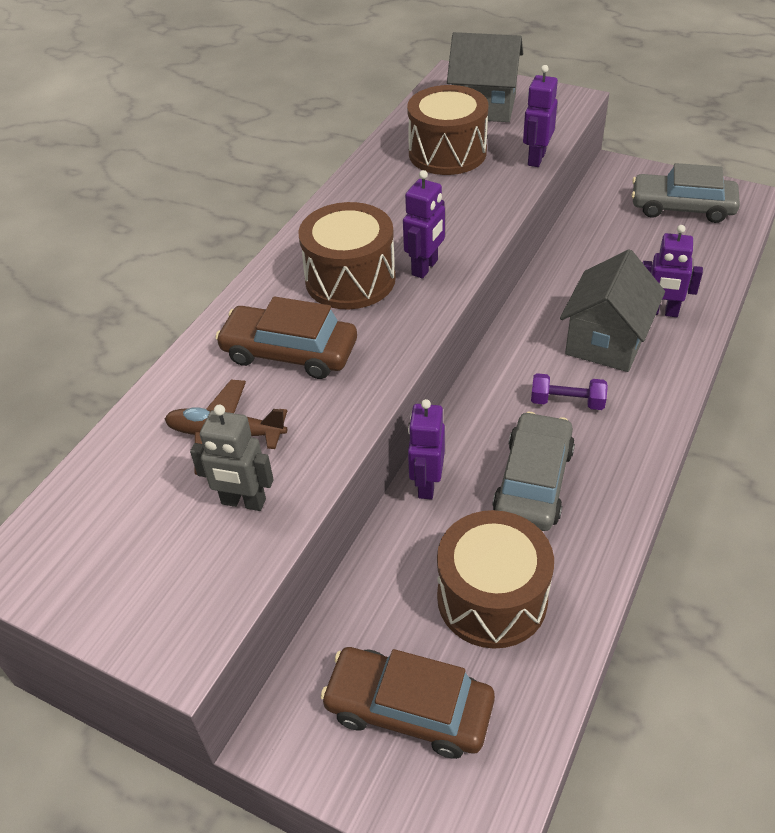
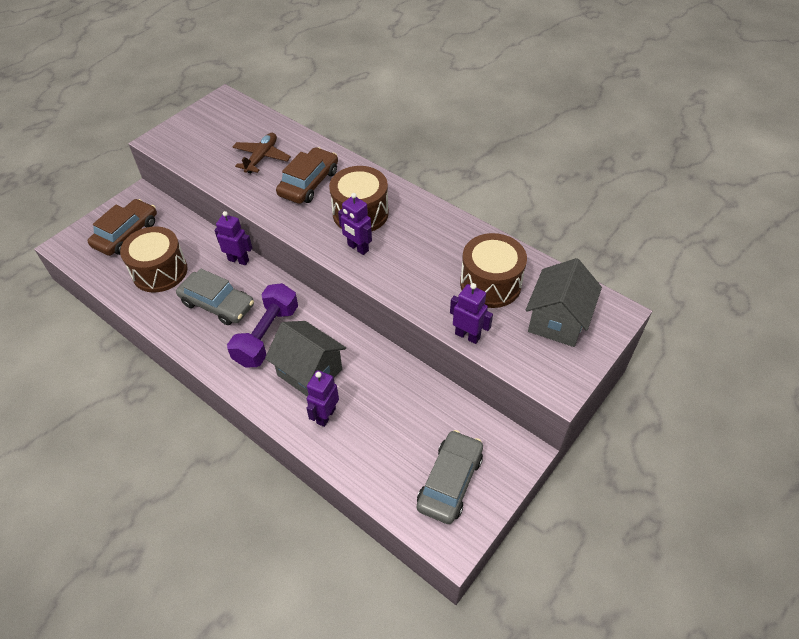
camera: 100 degrees right, 5 degrees up
grey robot [190,405,274,511] -> none
purple dumbbell [531,373,608,410] -> purple dumbbell [227,283,298,367], size x1.88

